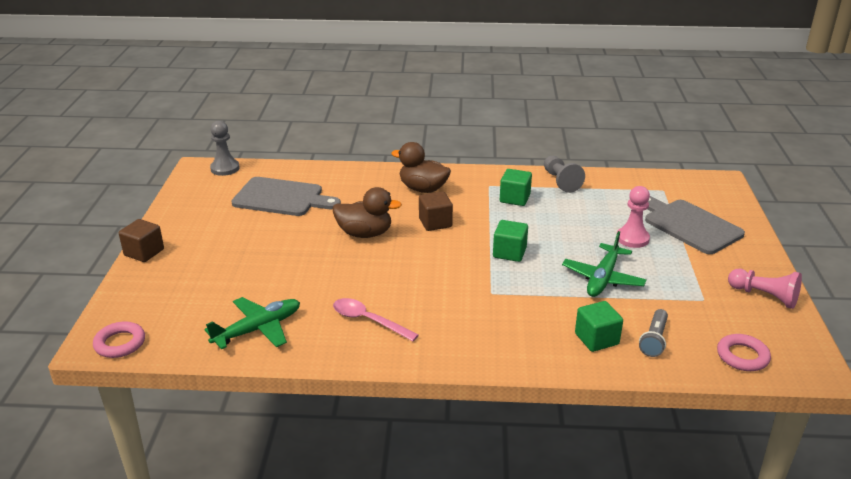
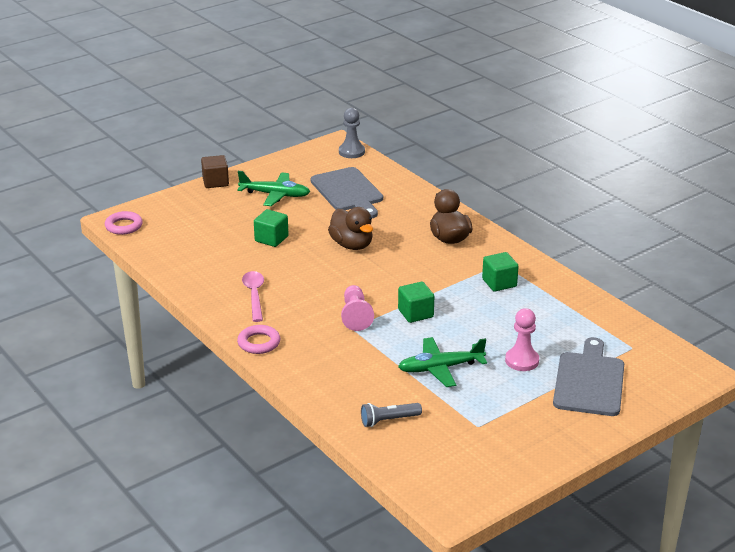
camera: 50 degrees right, 0 degrees up
green plane [204,297,300,349] -> green plane moved to [237,171,310,206]
brown cube [419,192,453,231] -> none
grey pawn [544,156,585,193] -> none
green cube [575,301,623,352] -> green cube moved to [254,209,289,247]
pink ring [717,334,771,371] -> pink ring moved to [237,325,280,354]
pink pawn [728,269,802,309] -> pink pawn moved to [341,285,374,331]

